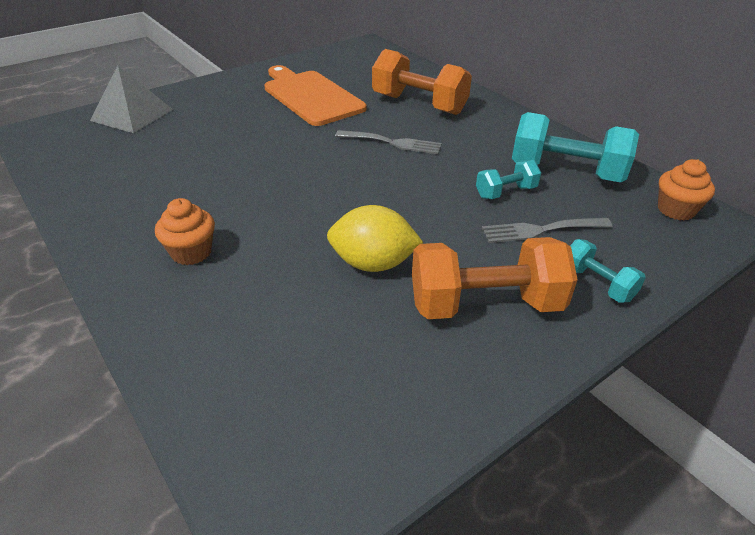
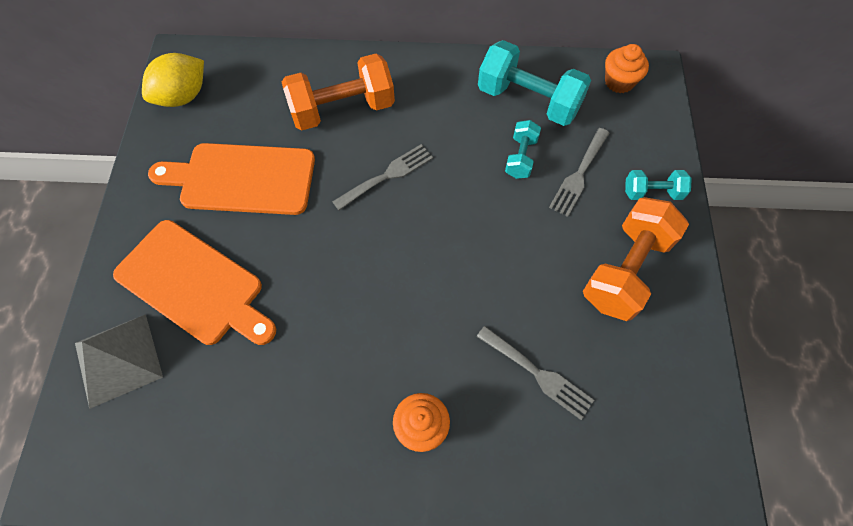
camera: 50 degrees left, 25 degrees up
yellow lemon [327,205,423,272] -> yellow lemon moved to [142,53,204,107]
turquoise dumbbell [512,112,639,182] -> turquoise dumbbell turned 60 degrees clockwise [478,40,591,126]
none -> orange cutting board [113,220,276,345]
none -> grey fork [476,326,594,420]

